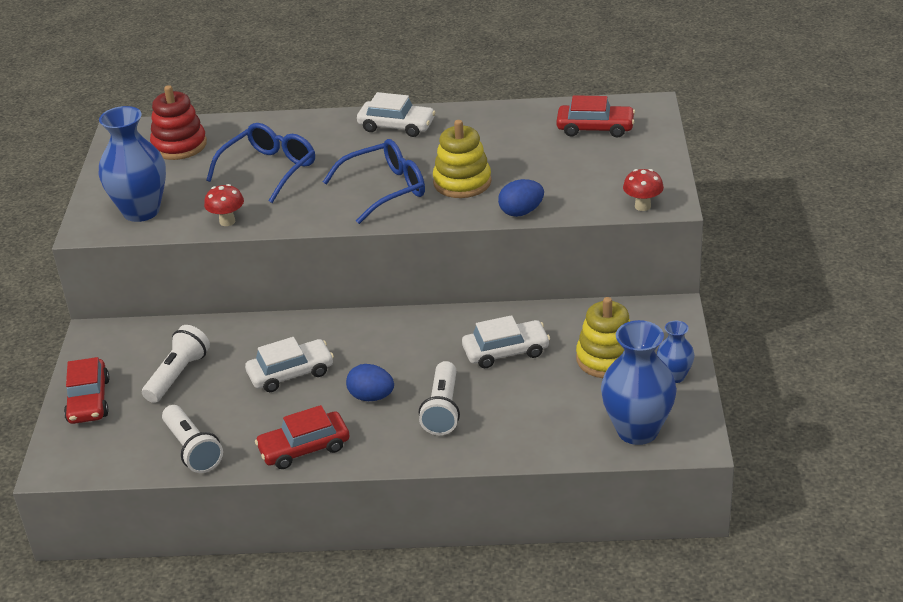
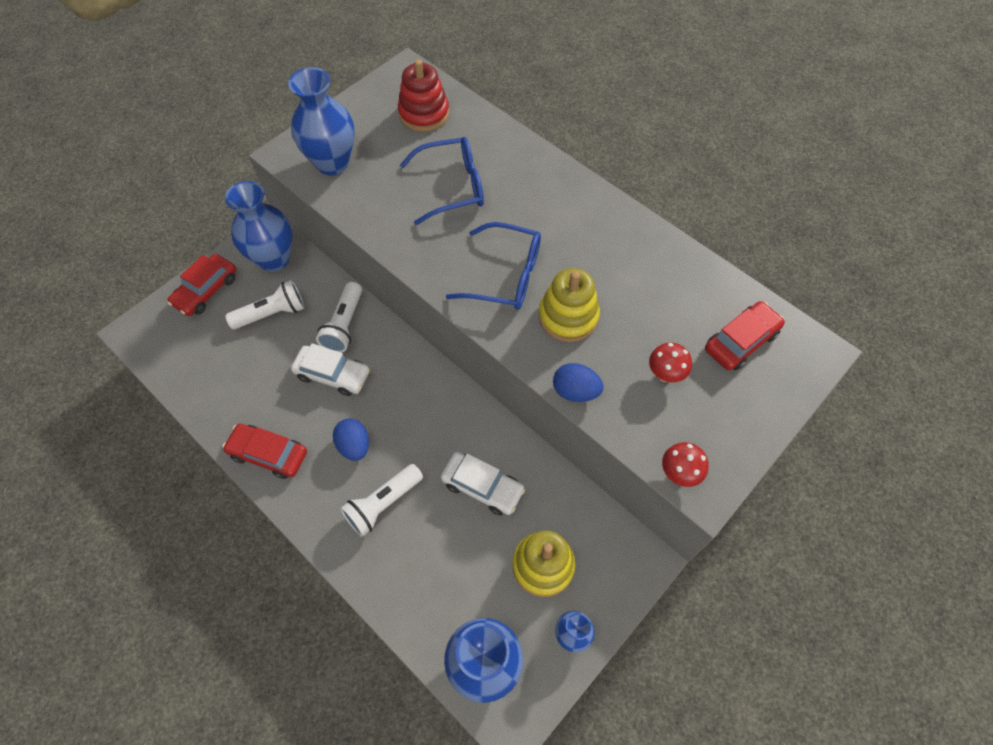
camera: 40 degrees right, 25 degrees up
white flashlight [162,405,223,473] -> white flashlight moved to [316,282,362,353]
red mushroom [204,184,244,226] -> red mushroom moved to [649,342,692,383]
white car [357,92,435,137] -> none
red car [556,95,635,138] -> red car turned 90 degrees counterclockwise [705,301,785,370]
none -> blue vase [225,181,292,272]

